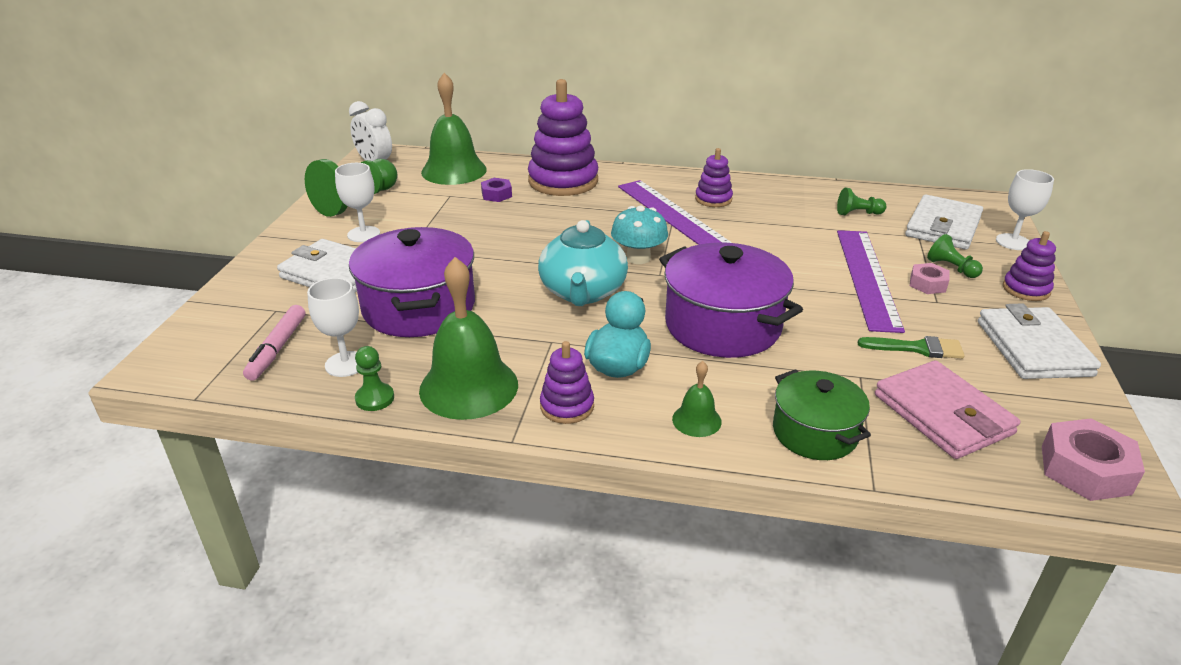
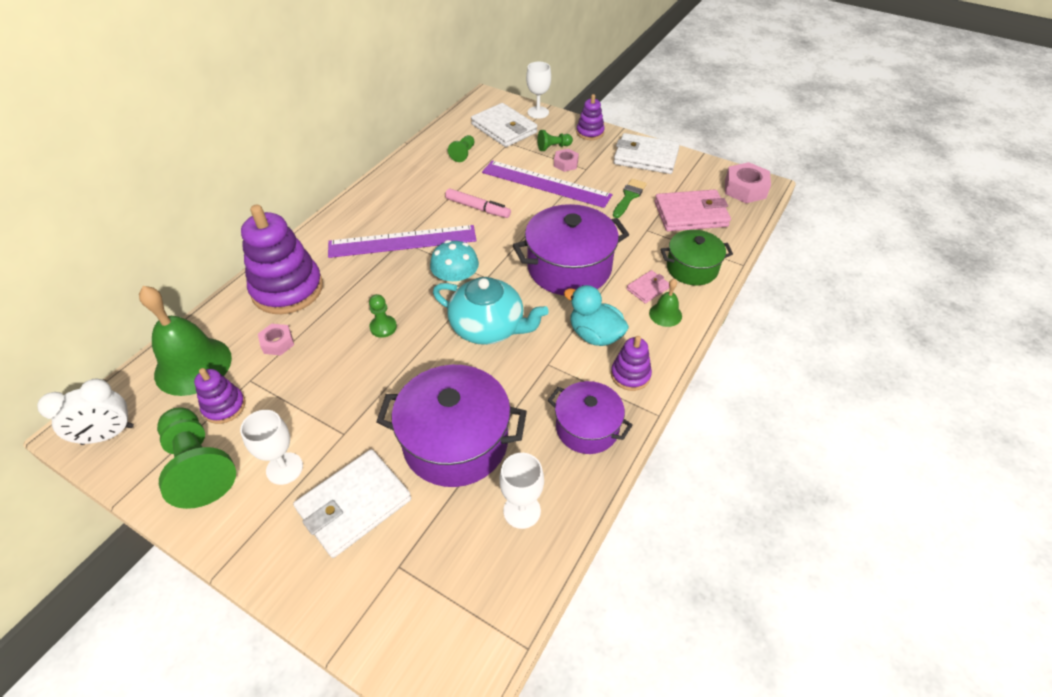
camera: 70 degrees left, 15 degrees up
pink marker [243,305,305,381] -> pink marker moved to [445,189,511,218]
green pawn [355,346,394,411] -> green pawn moved to [369,294,397,338]
green bell [419,257,518,420] -> purple pot [547,381,633,454]
purple nut [481,178,512,202] -> pink nut [258,324,294,356]
purple stacking toy [695,148,733,207] -> purple stacking toy moved to [194,368,245,424]
none -> pink wallet [627,270,669,304]

